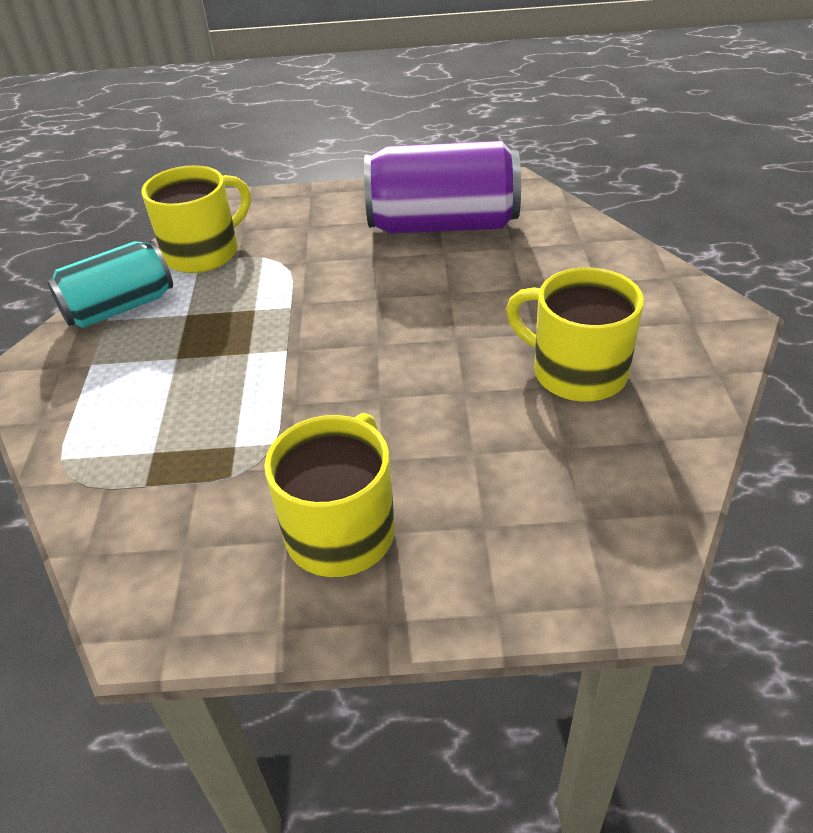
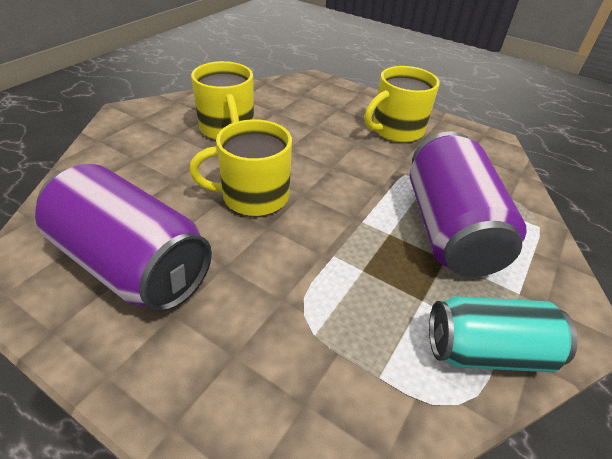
camera: 150 degrees left, 0 degrees up
yellow mug [142,165,251,273] -> yellow mug moved to [189,119,292,216]
none -> purple can [410,131,527,277]

